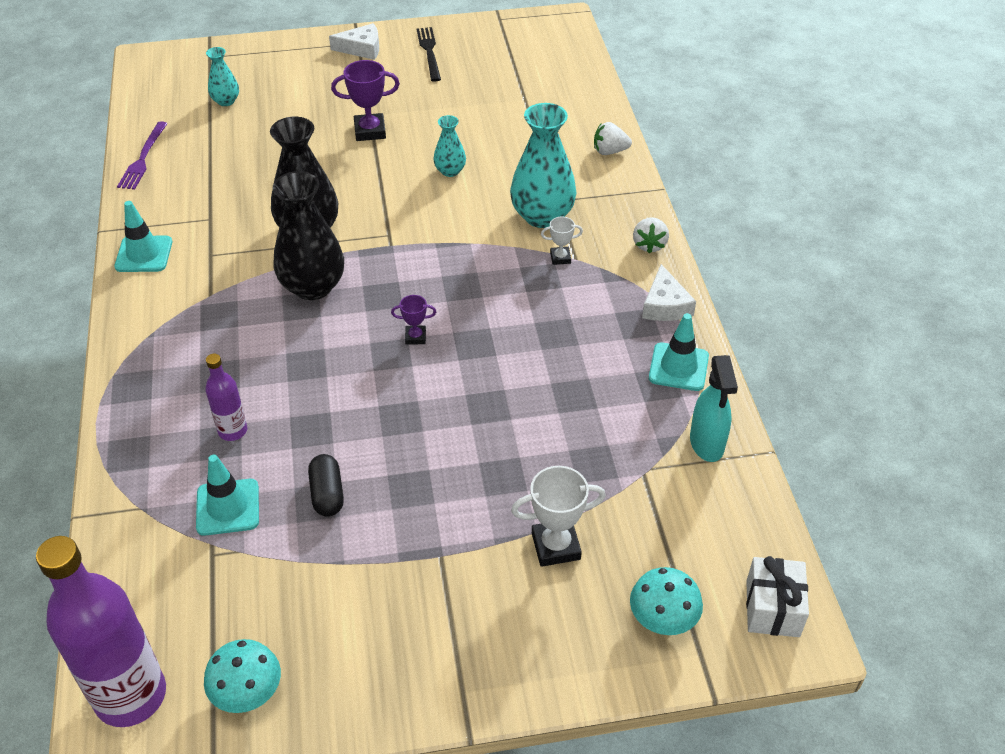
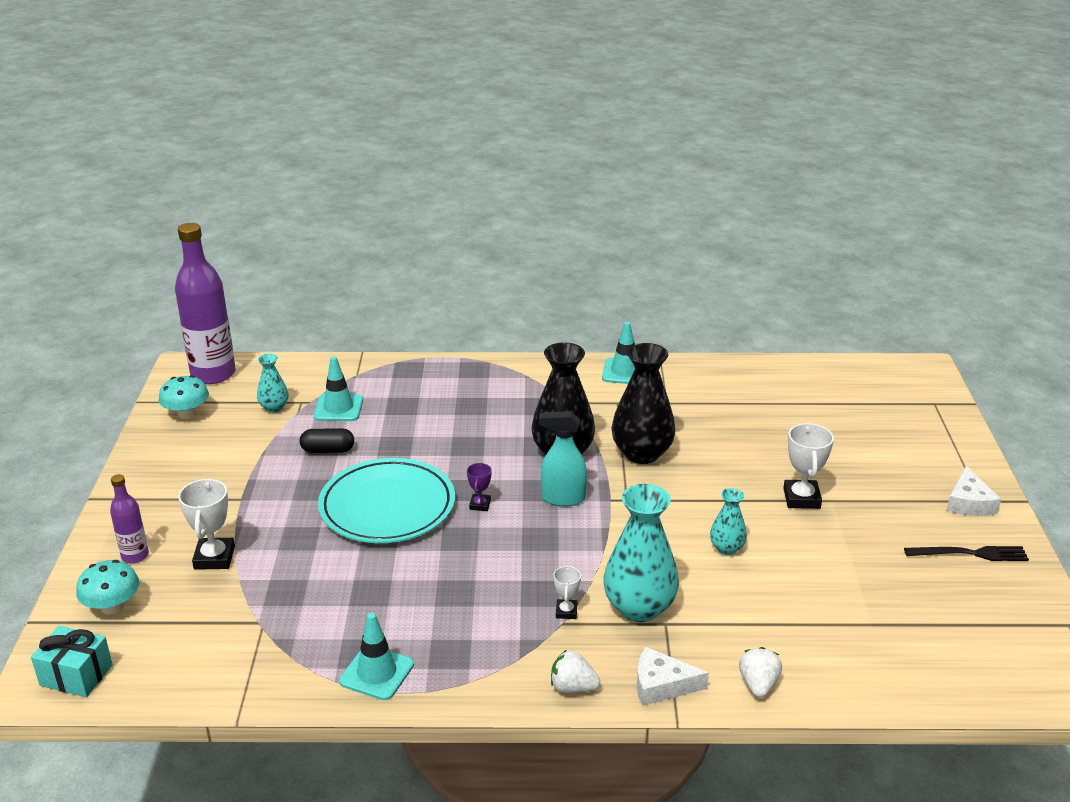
camera: 100 degrees right, 15 degrees down
purple fork [117,121,168,190] -> none
purple bottle [205,354,247,441] -> purple bottle moved to [110,474,149,563]
turquoise vase [206,47,239,106] -> turquoise vase moved to [257,354,289,412]
purple trophy [331,60,400,141] -> white trophy [783,423,834,509]
white cheese [642,264,696,321] -> white cheese moved to [637,647,709,706]
turquoise spray bottle [690,355,738,462] -> turquoise spray bottle moved to [539,411,587,507]
white gift [746,556,809,637] -> turquoise gift [31,626,113,697]
none -> turquoise plate [318,458,455,543]

